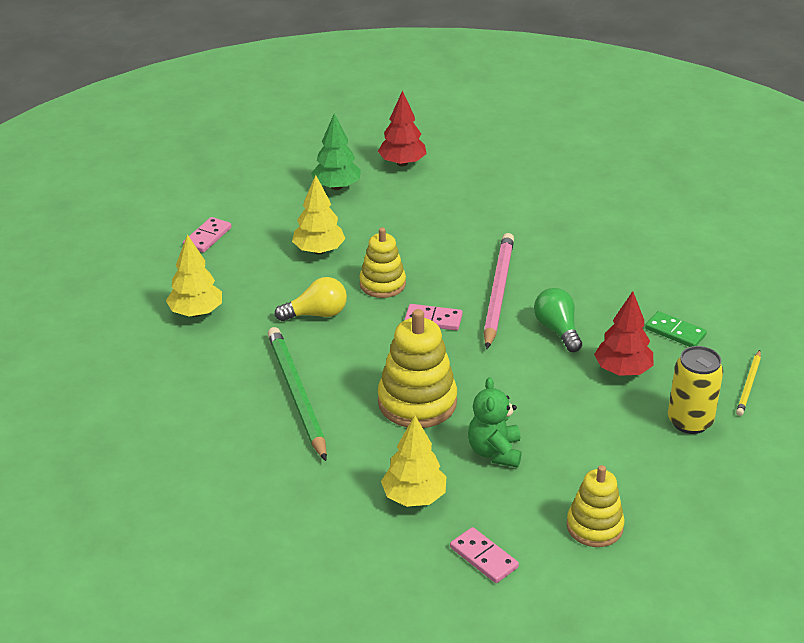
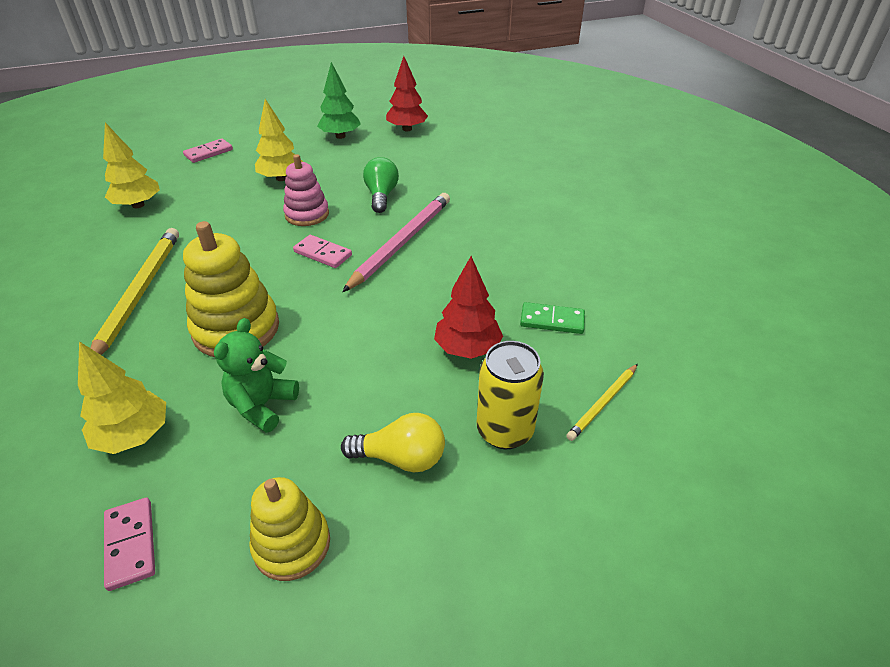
camera: 20 degrees right, 5 degrees up
green pencil [268,327,327,461] -> yellow pencil [90,228,179,355]
yellow light bulb [274,277,347,321] -> yellow light bulb moved to [341,413,445,472]
yellow stacking toy [359,227,406,298] -> pink stacking toy [283,154,329,226]
green light bulb [534,288,582,352] -> green light bulb moved to [363,157,399,213]
green domino [645,311,707,347] -> green domino turned 45 degrees counterclockwise [520,302,585,334]

